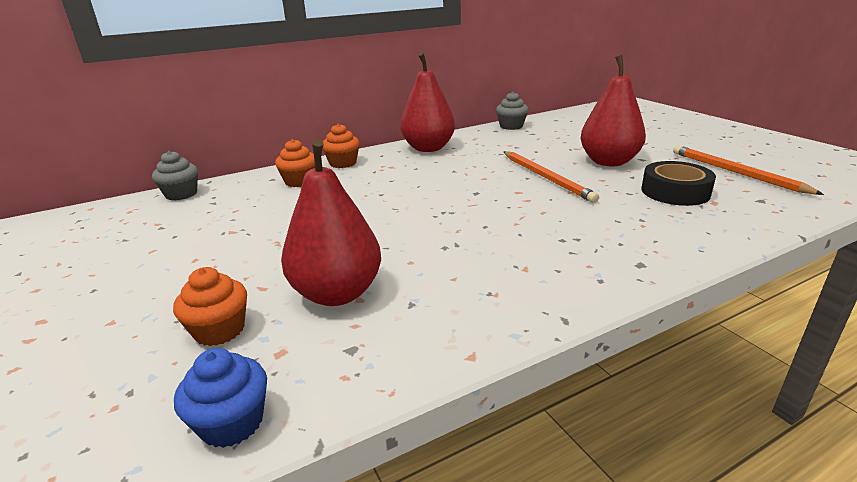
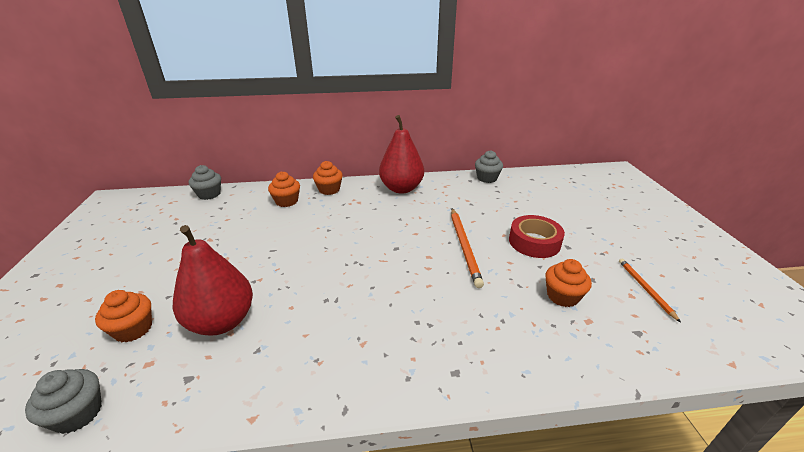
camera: 20 degrees right, 5 degrees up
blue cupcake [174,348,267,448] -> grey cupcake [25,369,102,434]
red pear [580,55,646,166] -> red tape [509,215,565,258]
black tape [641,161,716,206] -> orange cupcake [545,259,592,307]
orange pencil [673,145,824,195] -> orange pencil [619,259,681,322], size x0.61

